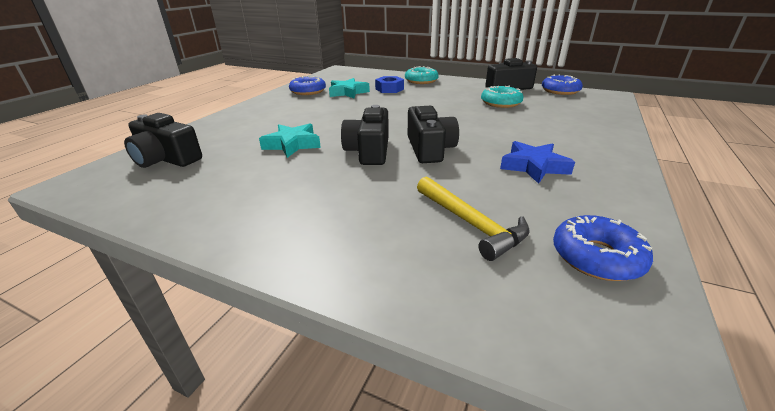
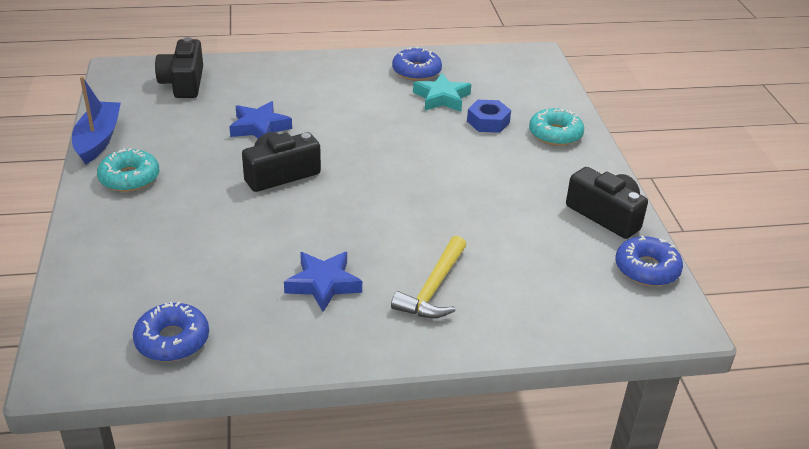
camera: 55 degrees right, 5 degrees up
turquoise star [259,124,321,158] -> blue star [229,101,292,138]
black camera [408,106,459,163] -> none
yellow hammer [417,176,529,261] -> yellow hammer moved to [391,236,466,318]
turquoise donut [481,86,523,108] -> turquoise donut moved to [97,148,159,192]
none -> blue boat [72,76,121,165]

